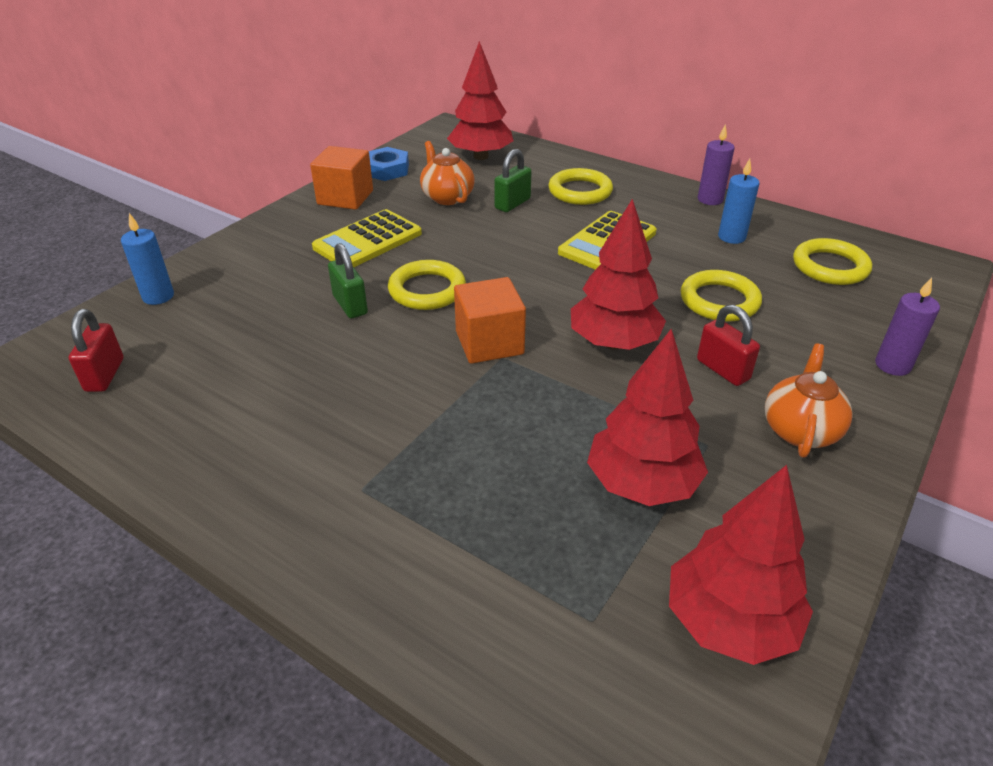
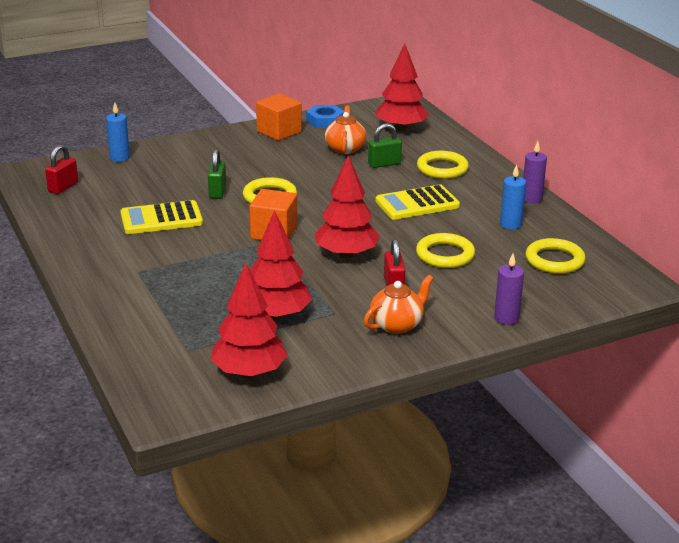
camera: 30 degrees right, 10 degrees down
yellow calculator [312,209,422,267] -> yellow calculator moved to [120,200,203,234]

